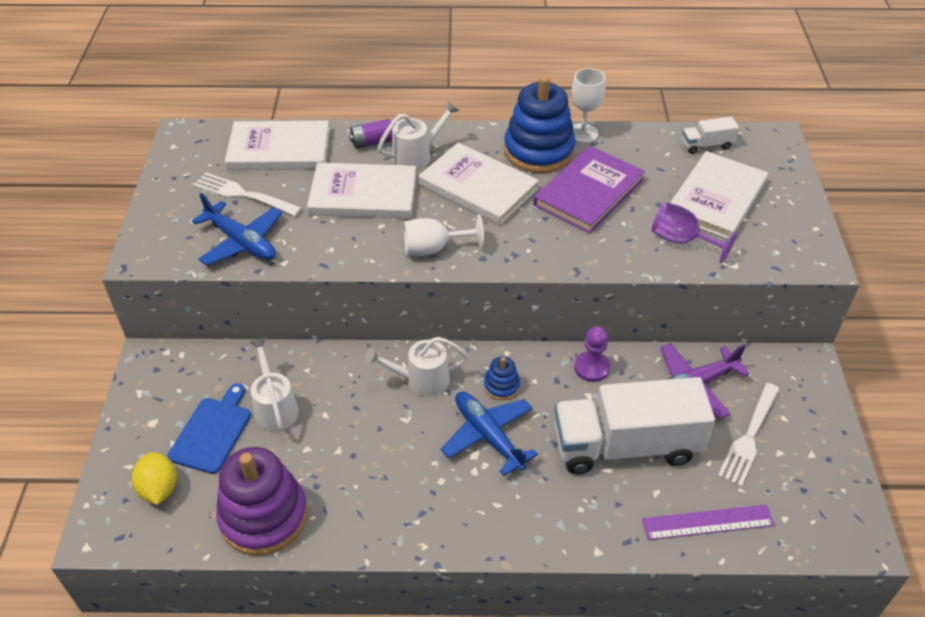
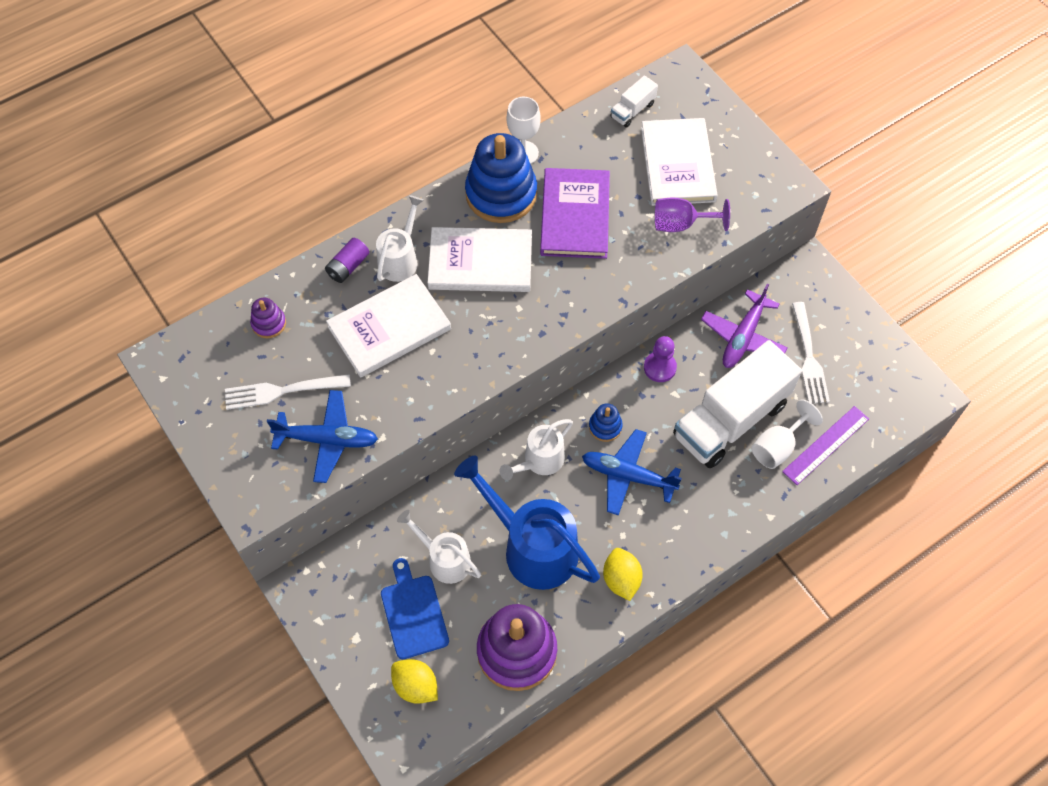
camera: 35 degrees left, 15 degrees up
white book [225,120,330,170] -> purple stacking toy [250,297,286,339]
white goblet [404,215,484,256] -> white goblet moved to [751,399,823,469]
none -> blue watering can [454,455,600,590]
none -> yellow lemon [603,548,643,601]

